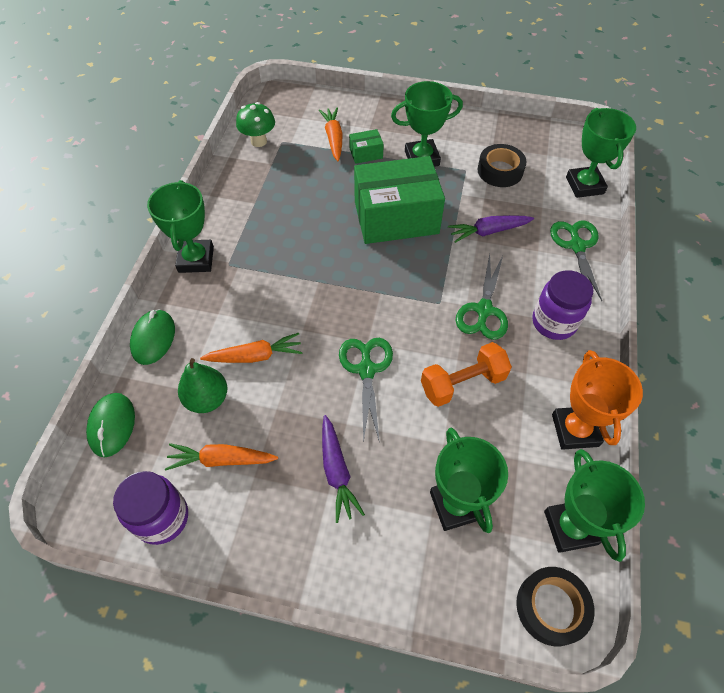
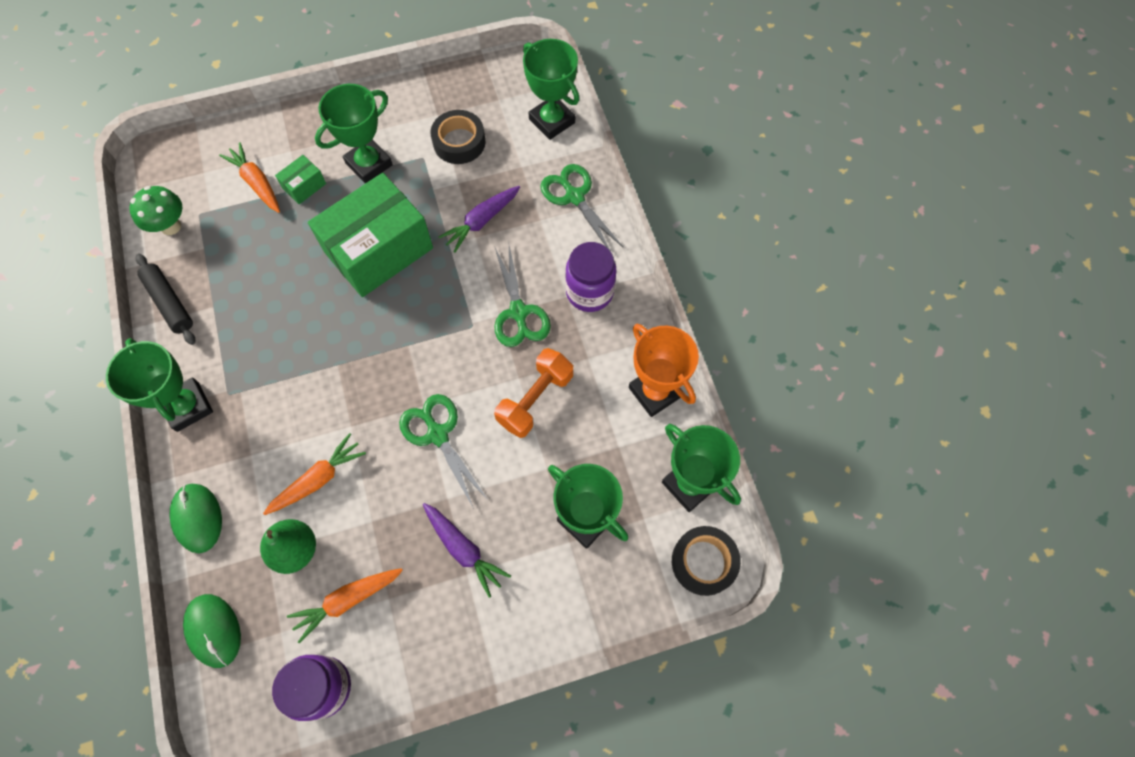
camera: 30 degrees left, 10 degrees up
none -> black rolling pin [136,254,195,345]

